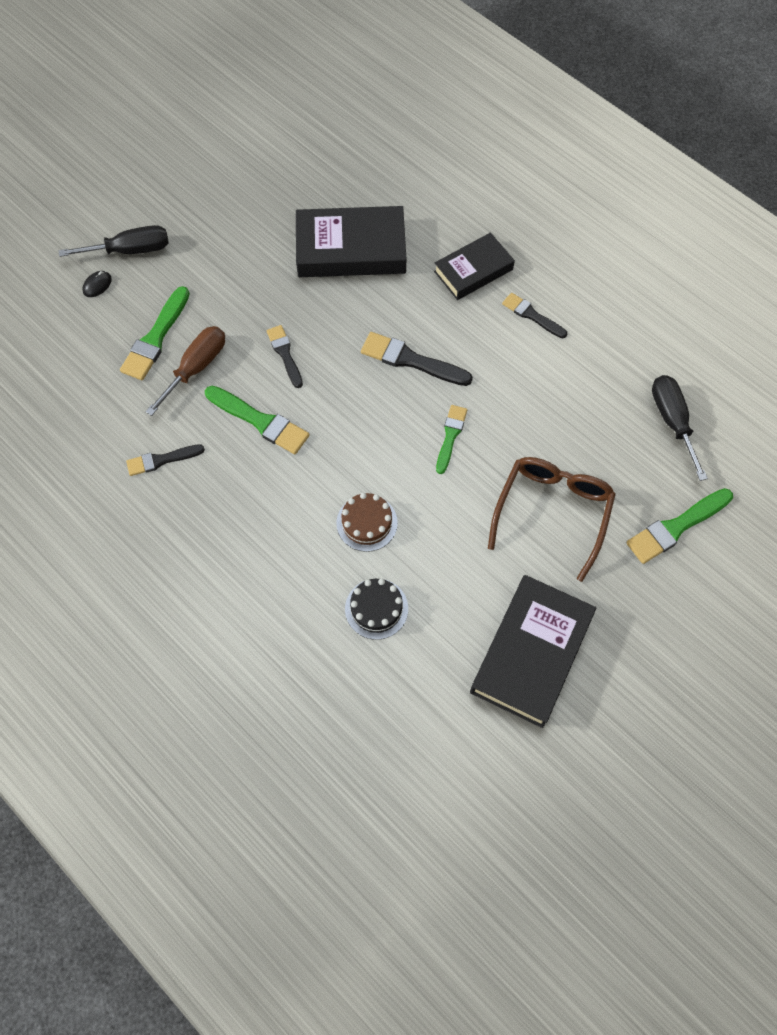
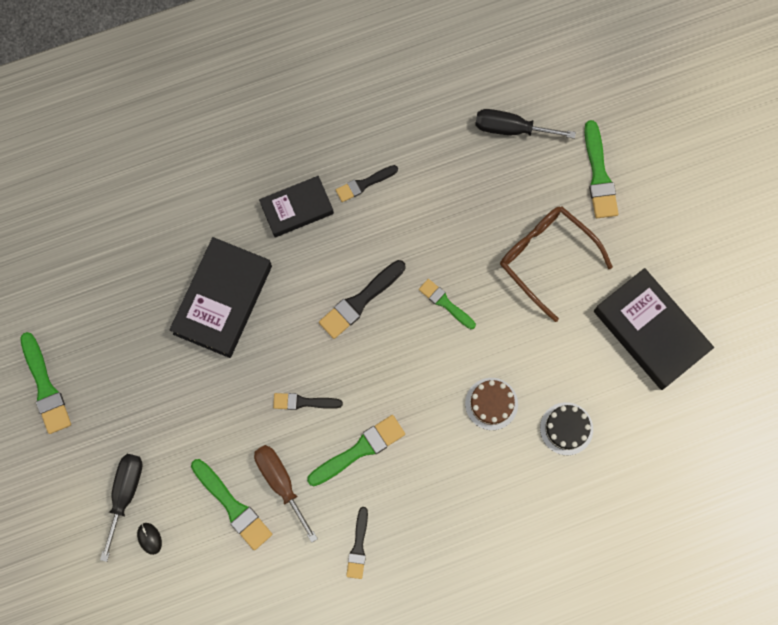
camera: 65 degrees left, 10 degrees up
black book [434,232,515,300] -> black book turned 75 degrees clockwise [259,176,334,237]
none -> green brush [20,332,71,434]

